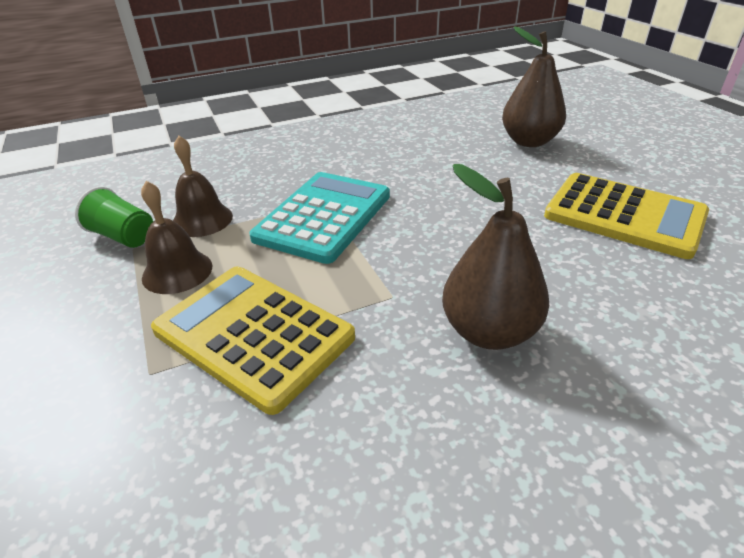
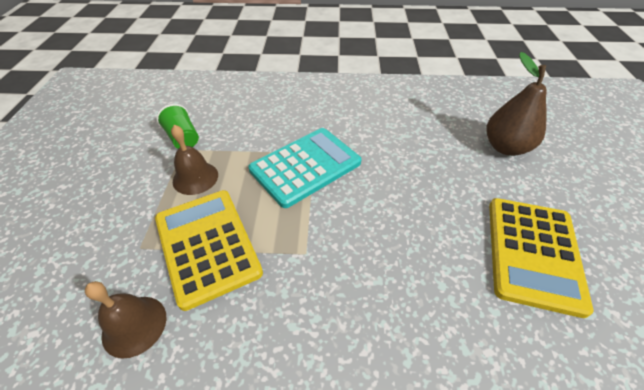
camera: 25 degrees right, 10 degrees up
brown bell [173,136,233,237] -> brown bell moved to [85,281,166,359]
brown pear [442,164,549,350] -> none
yellow calculator [544,173,709,259] -> yellow calculator turned 45 degrees clockwise [489,198,593,318]

